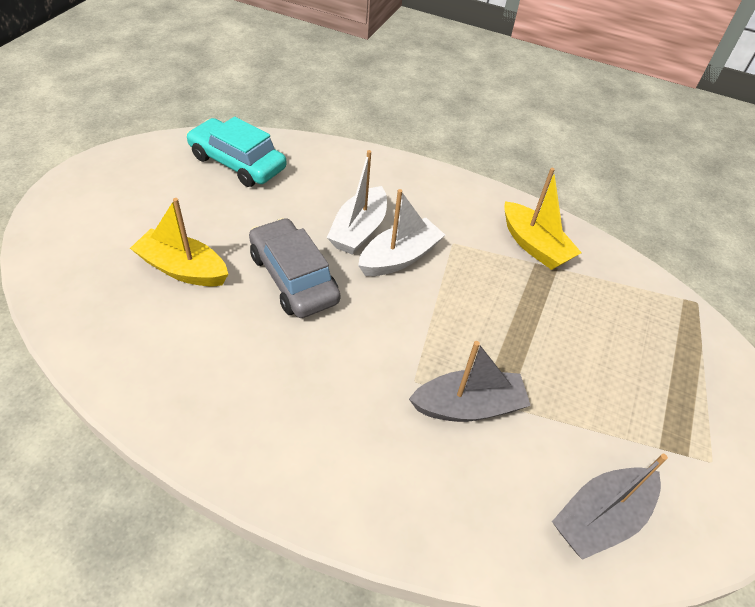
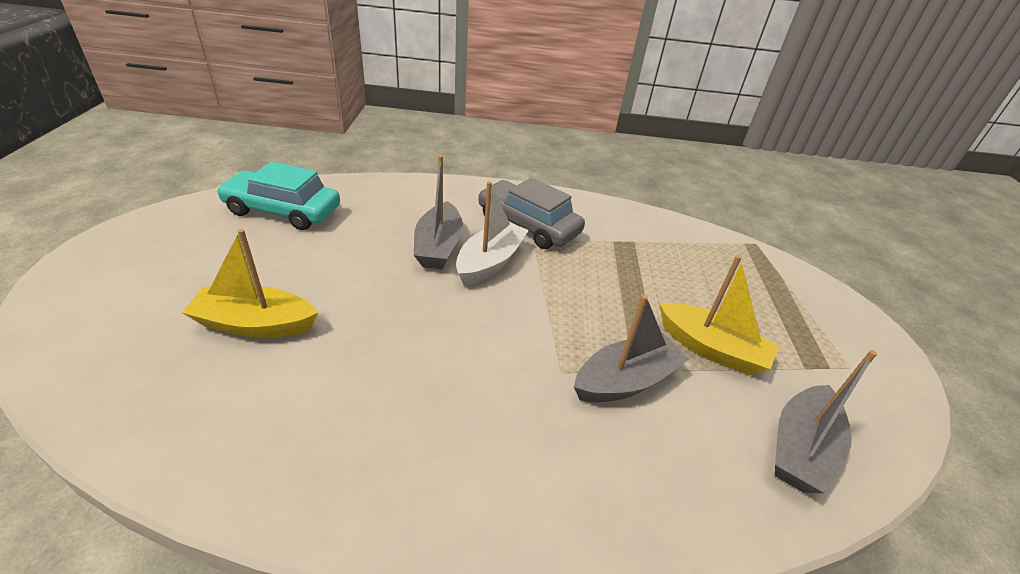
camera: 20 degrees left, 10 degrees down
grey car [249,218,340,318] -> grey car moved to [478,178,585,249]
white boat [327,150,387,255] -> grey boat [414,155,463,269]
yellow boat [504,168,582,270] -> yellow boat moved to [659,255,779,376]

